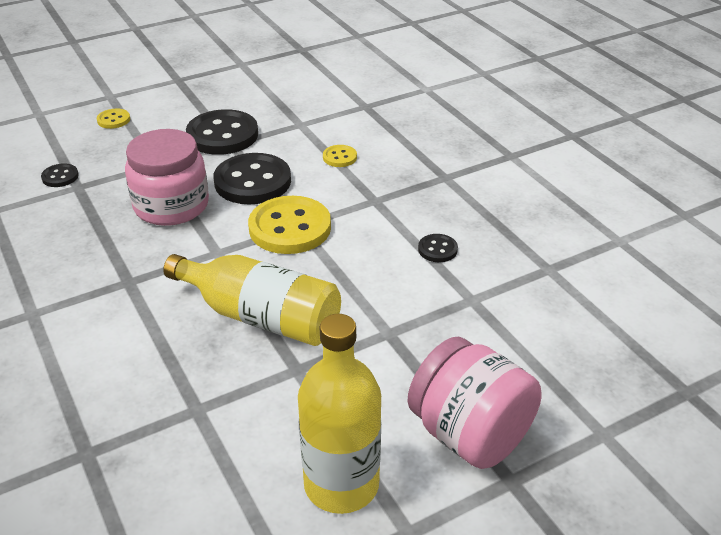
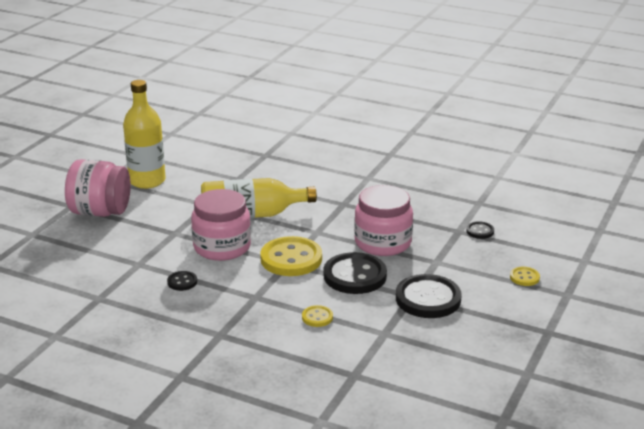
camera: 145 degrees right, 10 degrees down
none -> pink jar [191,189,251,261]

